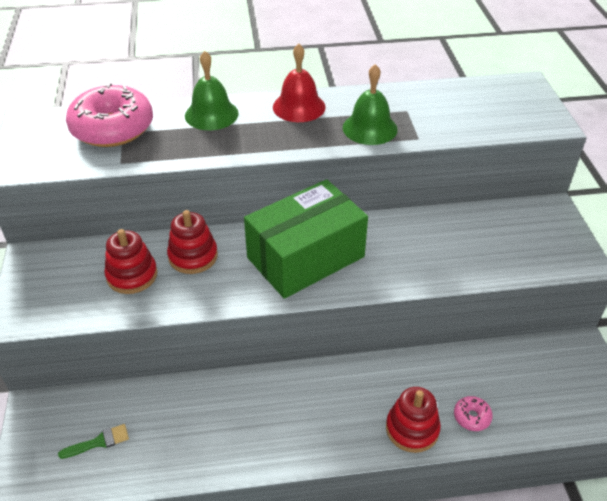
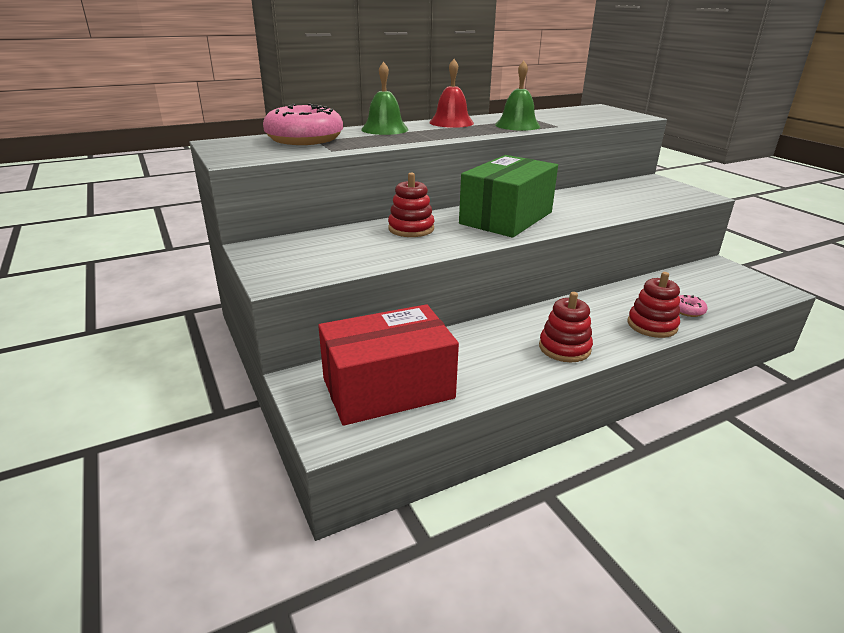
camera: 20 degrees left, 15 degrees down
green brush [58,424,129,459] -> red box [318,304,459,426]
red stacking toy [104,229,157,294] -> red stacking toy moved to [539,292,593,362]

